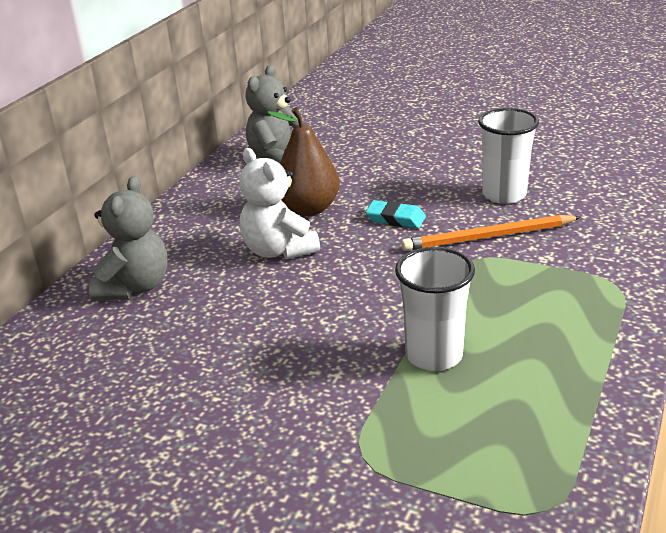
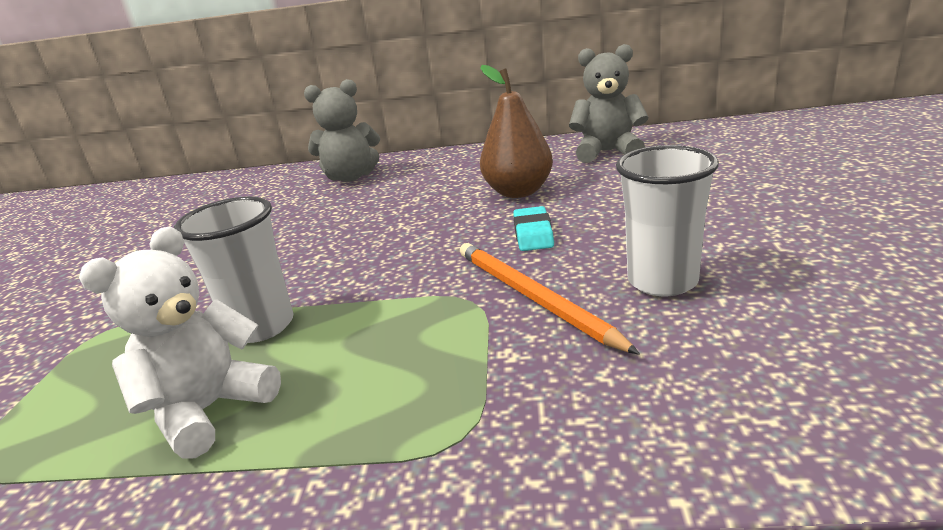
camera: 70 degrees right, 5 degrees down
white teddy bear [239,148,320,259] -> white teddy bear moved to [79,227,281,459]

